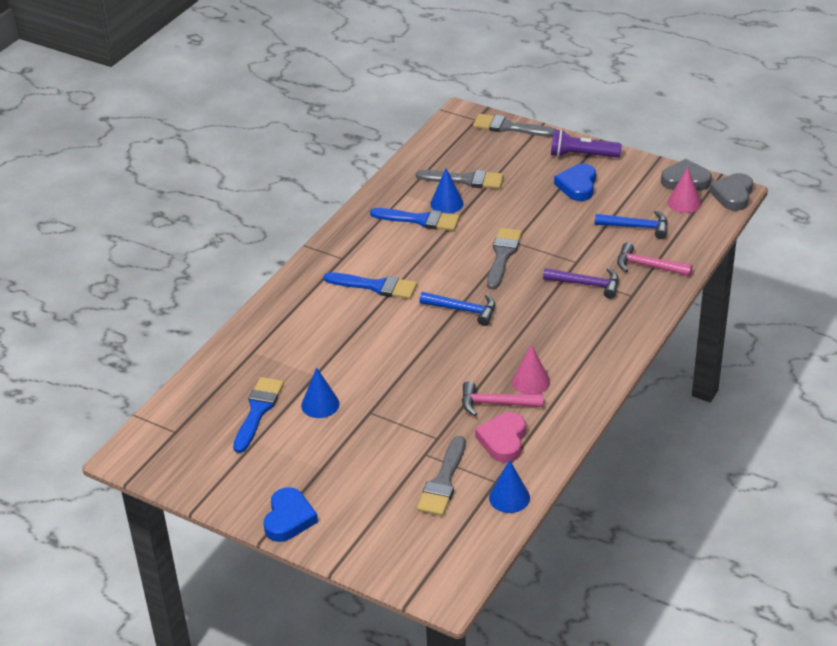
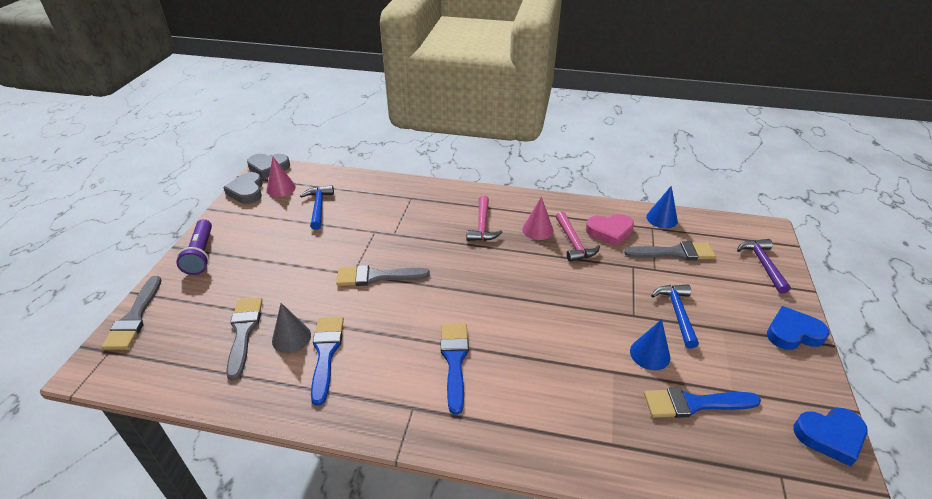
camera: 110 degrees left, 0 degrees up
blue hammer [419,292,495,326] -> blue hammer moved to [651,284,699,348]
blue cone [430,168,464,214] -> grey cone [272,303,311,353]
purple hammer [543,268,619,299] -> purple hammer moved to [737,239,791,294]
blue heart [554,164,596,201] -> blue heart moved to [793,408,868,467]
pink hammer [617,242,692,276] -> pink hammer moved to [467,195,502,241]

